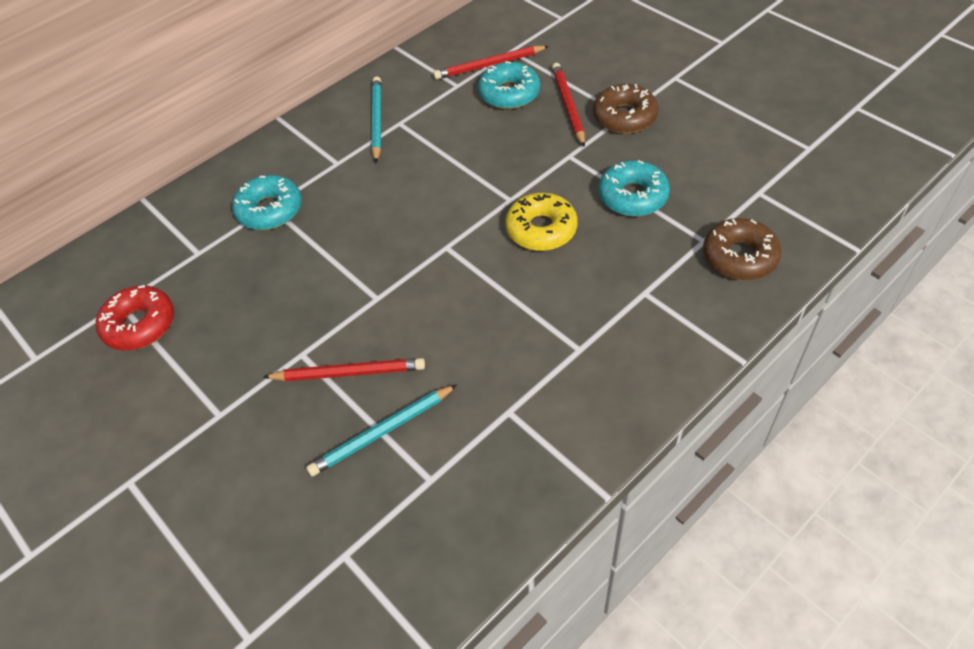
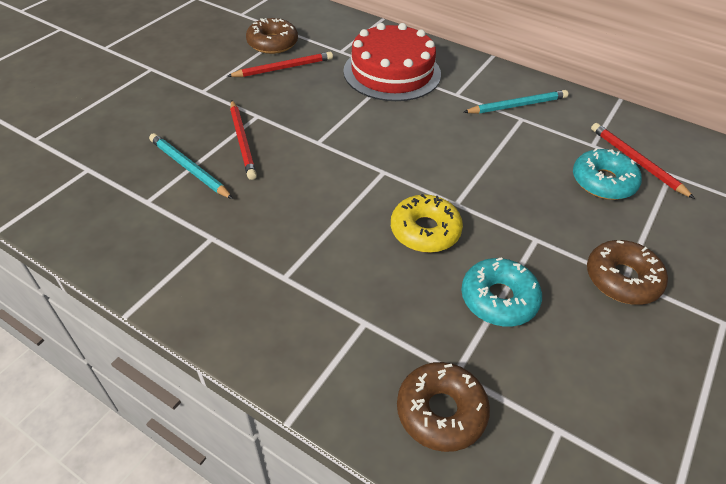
camera: 70 degrees right, 5 degrees down
red donut [96,285,174,351] -> brown donut [246,18,298,54]
turquoise donut [232,175,302,230] -> red cake [343,23,441,101]
red pencil [552,63,585,147] -> red pencil moved to [227,52,333,77]

